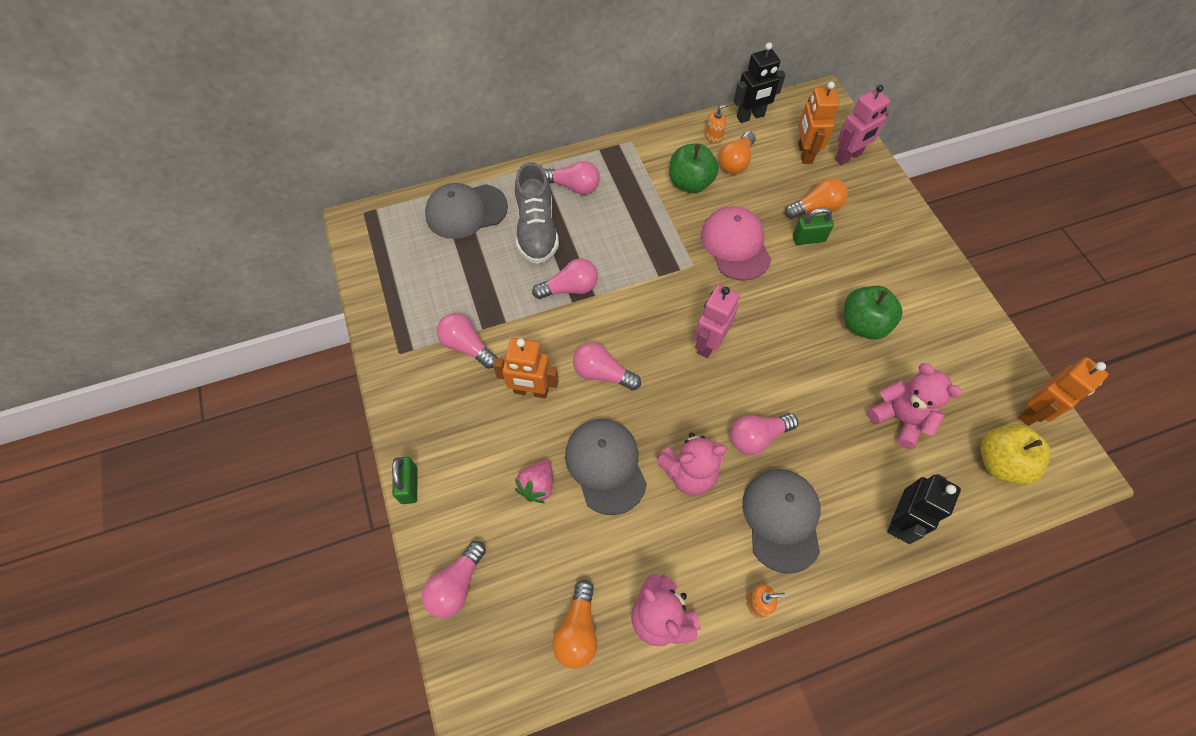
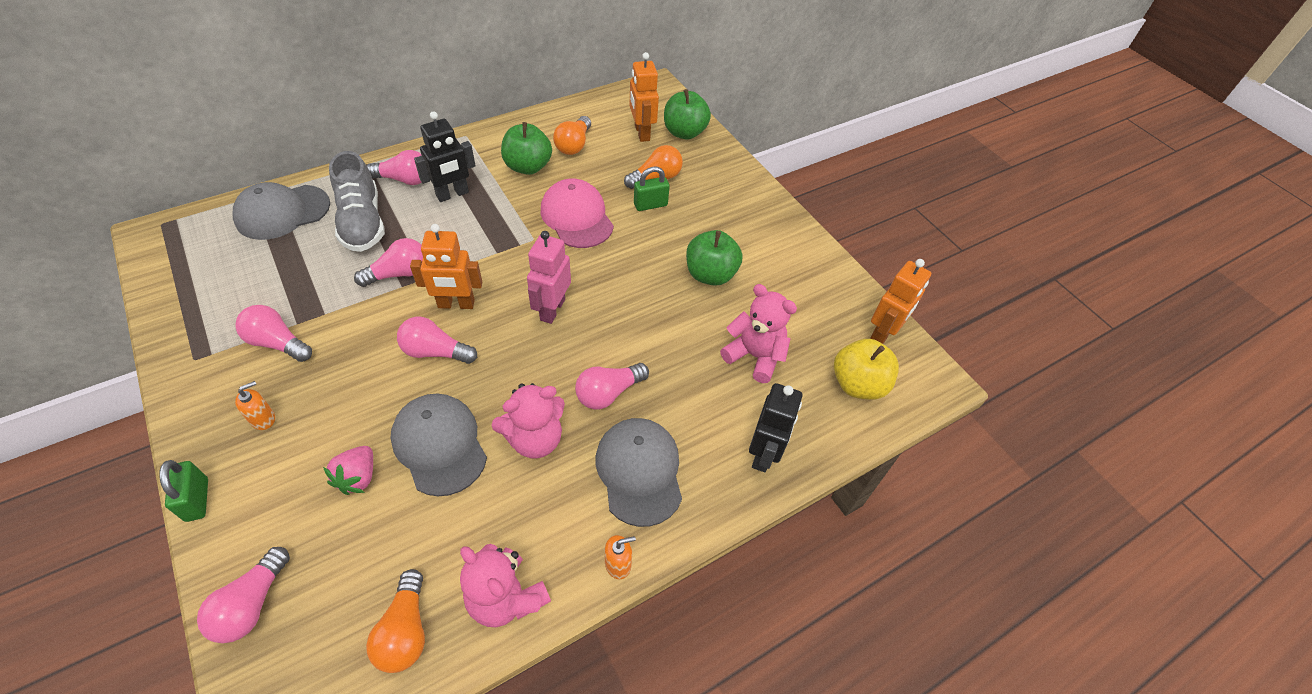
camera: 15 degrees left, 10 degrees down
orange robot [493,338,559,399] -> orange robot moved to [410,224,482,309]
orange soap dispenser [705,104,729,144] -> orange soap dispenser moved to [235,381,275,430]
black robot [734,43,786,123] -> black robot moved to [414,111,476,202]
pink robot [835,85,890,165] -> green apple [664,89,711,140]

